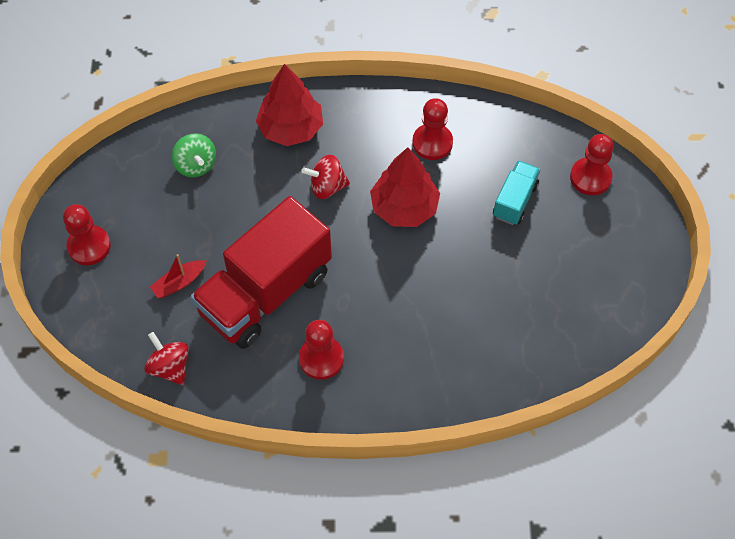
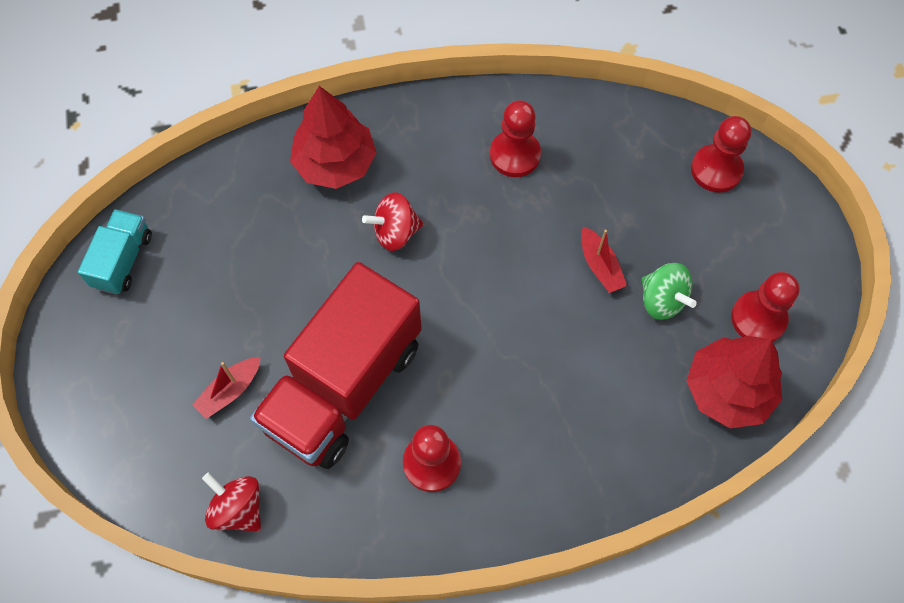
camera: 10 degrees left, 5 degrees up
red pawn [63,204,111,265] -> red pawn moved to [731,272,799,342]
green spinning top [172,133,216,177] -> green spinning top moved to [642,263,697,320]
red tree [370,147,440,227] -> red tree moved to [686,336,782,429]
turquoise truck [493,160,540,225] -> turquoise truck moved to [78,209,152,295]
none -> red boat [581,226,627,293]

